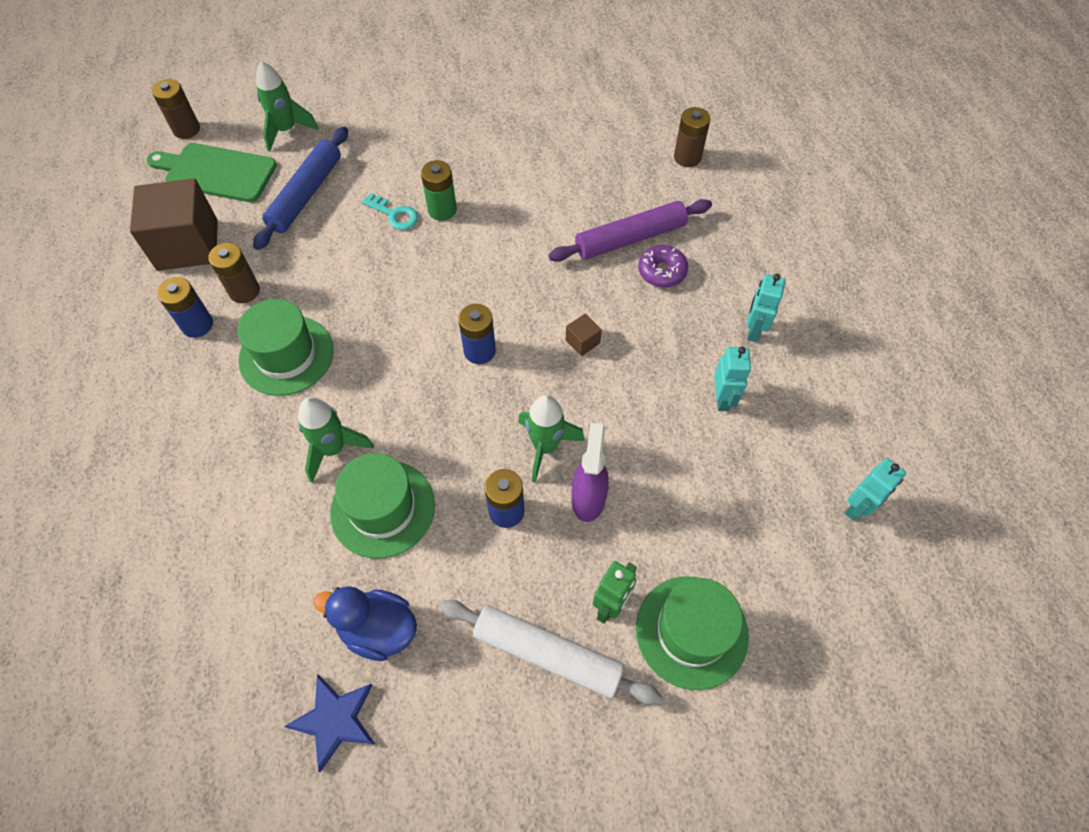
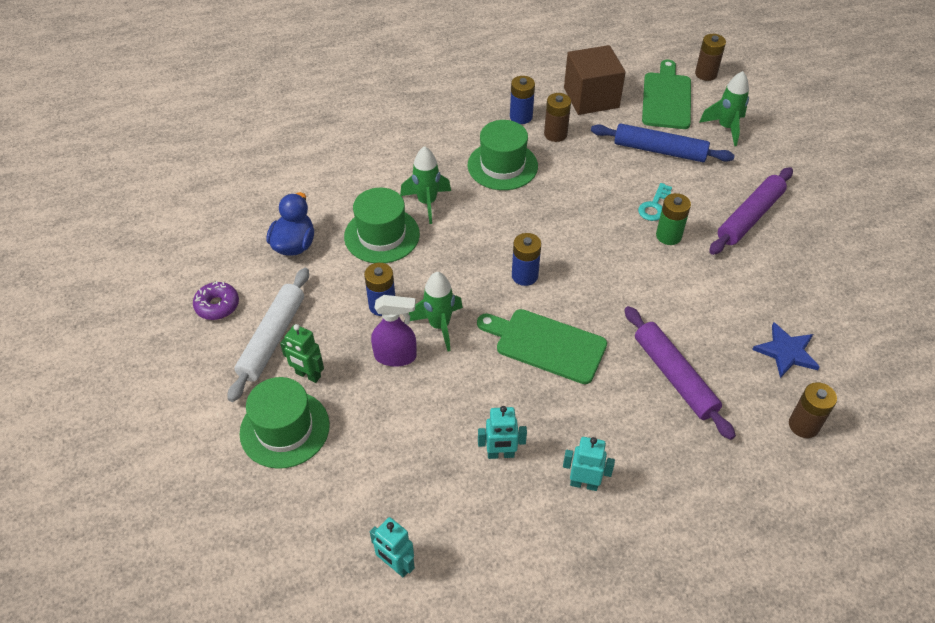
camera: 85 degrees right, 10 degrees down
blue star [284,674,375,772] -> blue star moved to [752,322,820,378]
brown cube [566,313,602,356] -> green cutting board [477,309,607,384]
purple donut [638,245,688,288] -> purple donut moved to [193,281,239,320]
none -> purple rolling pin [709,167,793,255]

